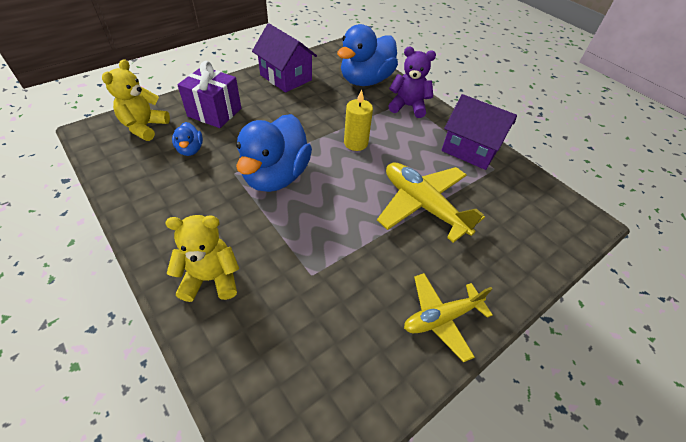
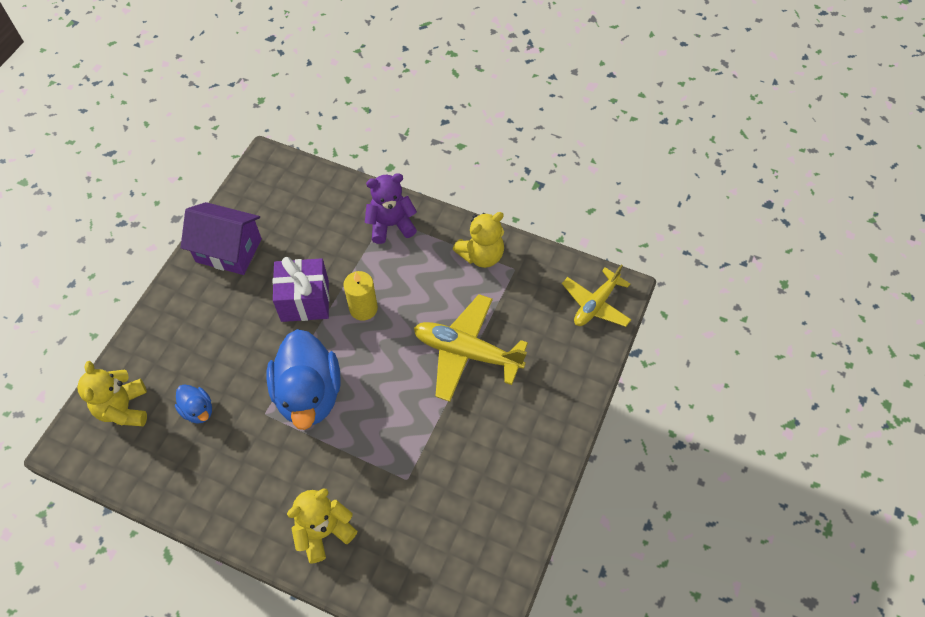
camera: 25 degrees left, 10 degrees up
purple gift [177,61,241,128] -> purple gift moved to [273,257,329,322]
blue duck [337,24,398,86] -> none
yellow plane [404,273,493,362] -> yellow plane moved to [562,265,631,327]
purple house [442,94,517,170] -> yellow teddy bear [453,212,504,268]

